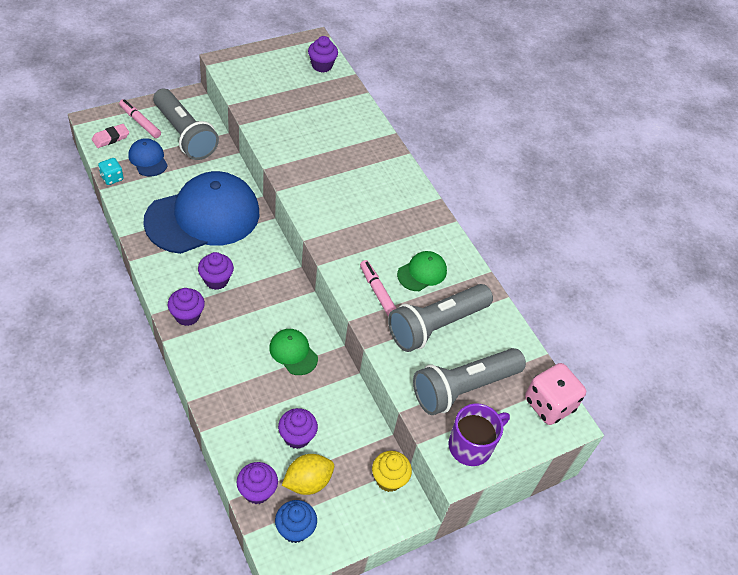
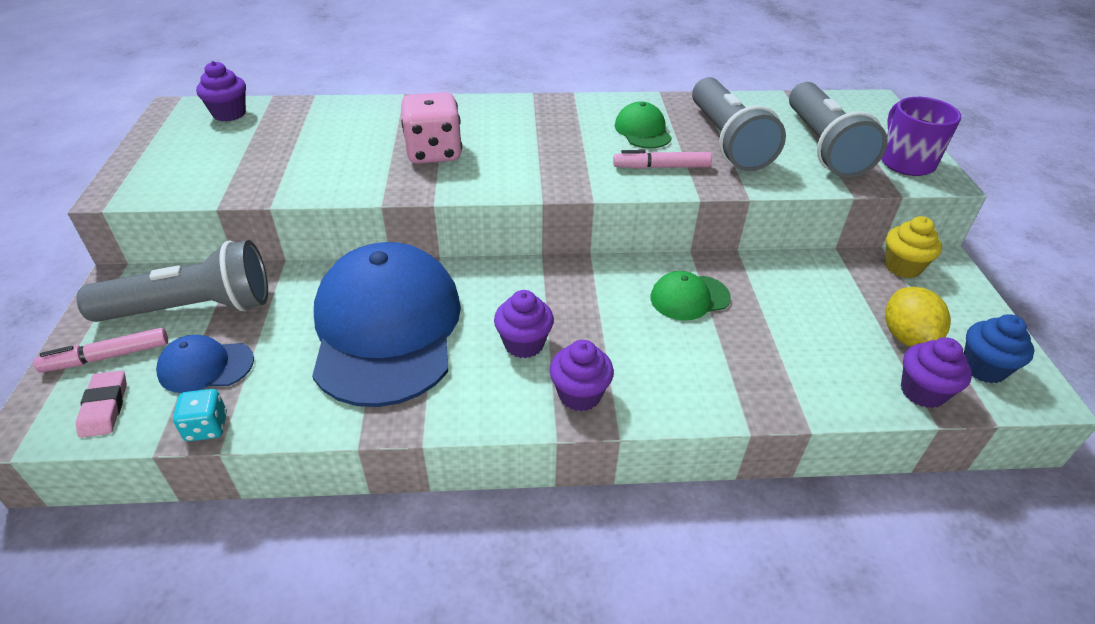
camera: 60 degrees left, 10 degrees down
purple cupcake [278,408,318,449] -> none
pink dice [525,363,586,425] -> pink dice moved to [401,92,462,164]

